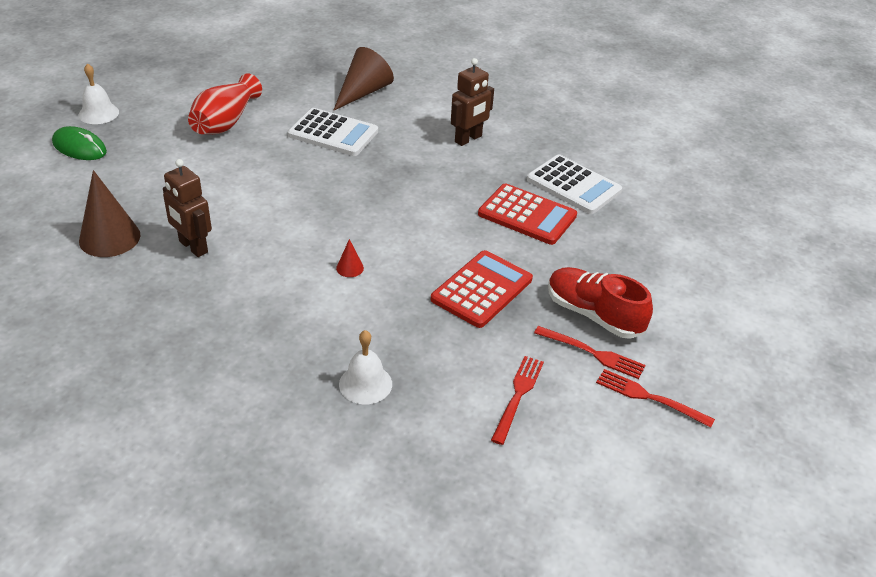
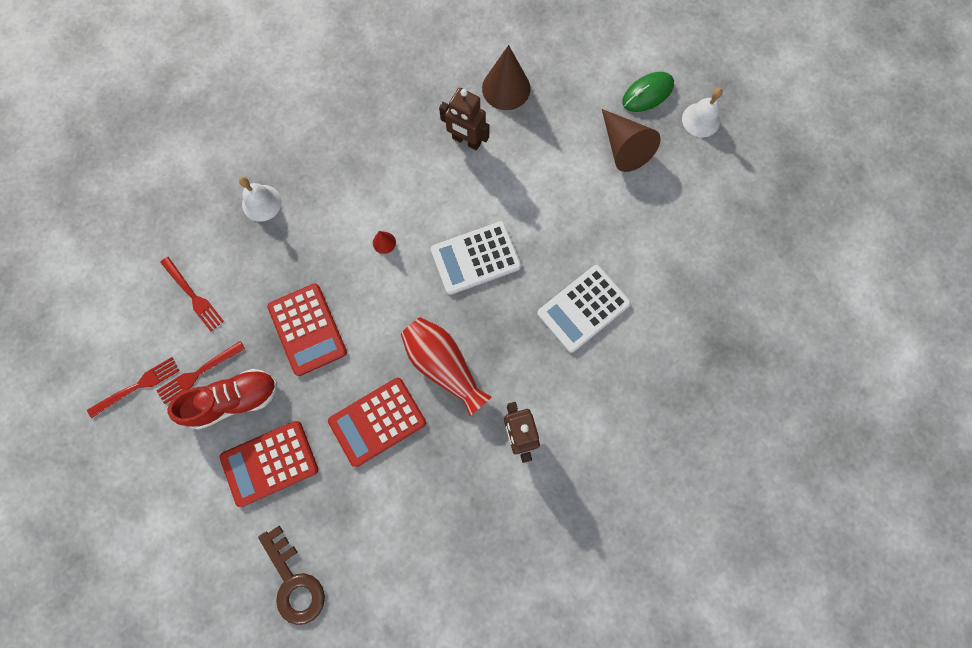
camera: 120 degrees right, 35 degrees up
brown robot [163,159,212,257] -> brown robot turned 135 degrees counterclockwise [439,88,489,151]
red vase [188,74,262,134] -> red vase moved to [401,317,492,416]
brown cone [333,47,394,111] -> brown cone moved to [602,109,661,172]
white calculator [527,154,622,214] -> white calculator moved to [431,221,521,295]
none -> red calculator [220,421,318,507]
none -> brown key [258,526,325,625]

